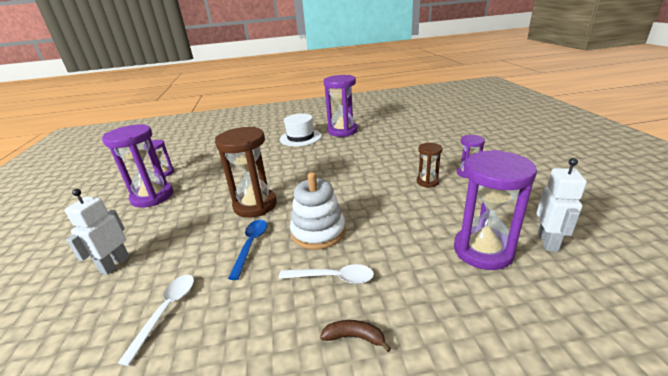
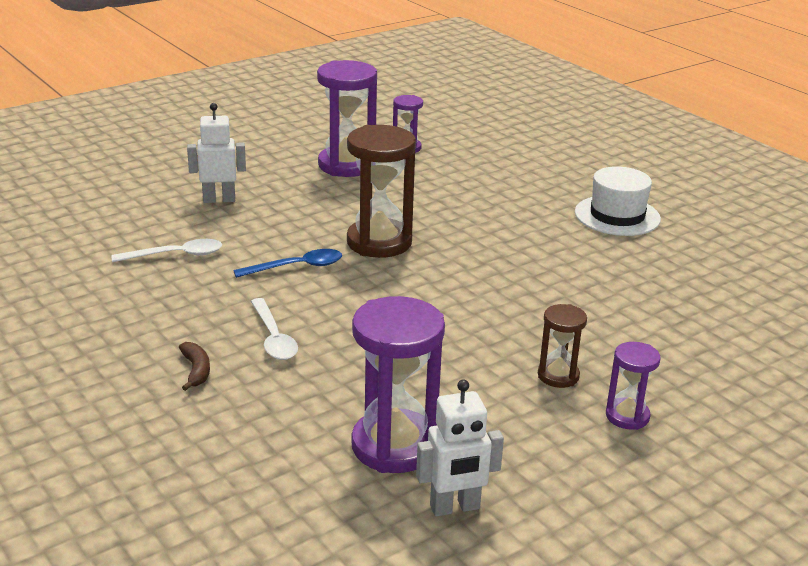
camera: 60 degrees right, 0 degrees up
white stacking toy [290,172,346,250] -> none
purple hourglass [324,75,358,137] -> none

